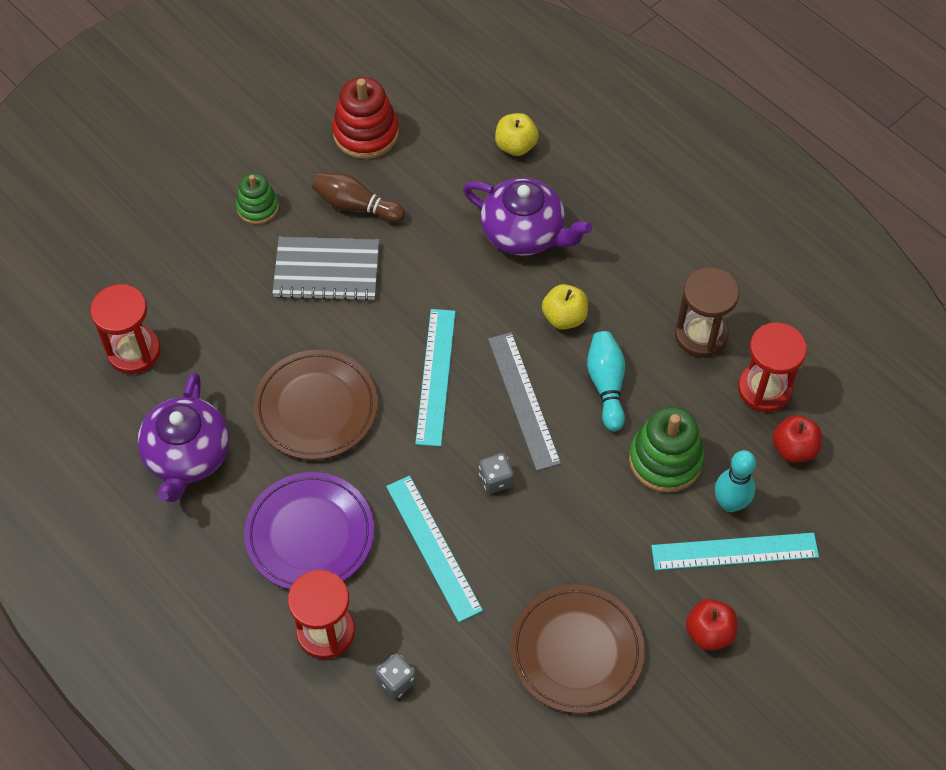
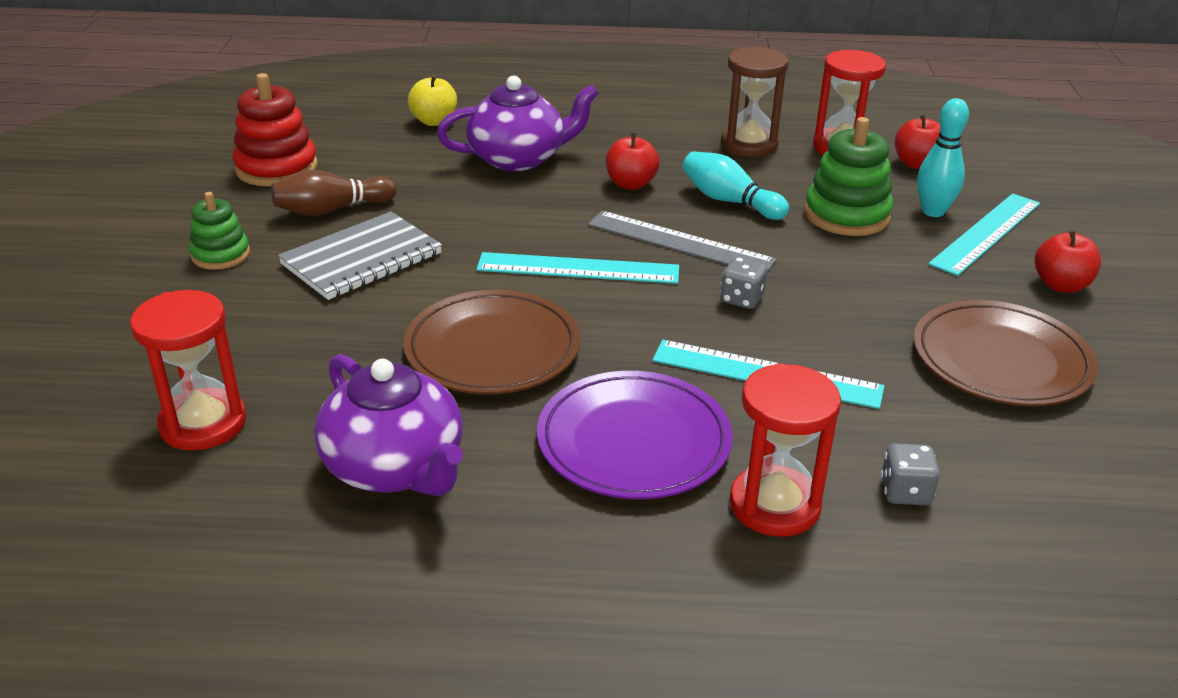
camera: 45 degrees left, 25 degrees down
turquoise ruler [415,309,456,447] -> turquoise ruler turned 45 degrees counterclockwise [477,252,679,284]
yellow apple [542,284,588,330] -> red apple [606,133,660,190]

